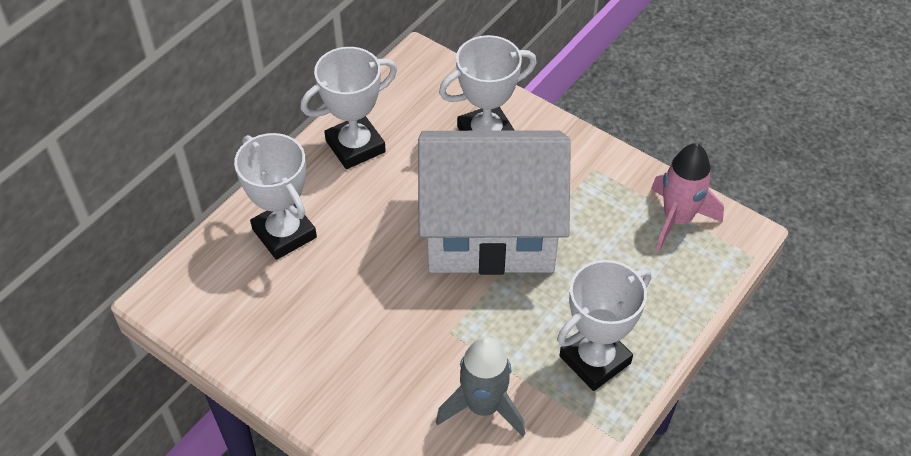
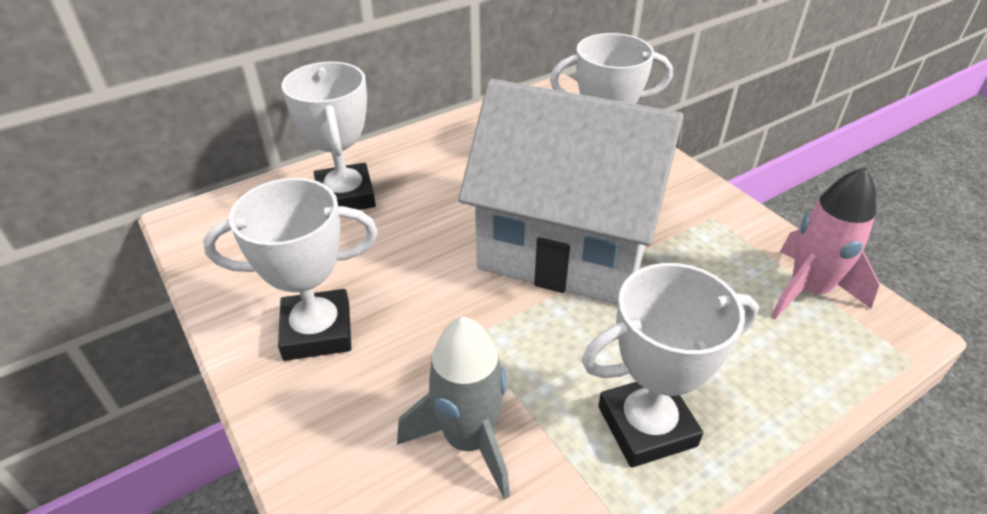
camera: 20 degrees right, 10 degrees down
white trophy [300,47,397,169] -> white trophy moved to [203,178,378,361]

